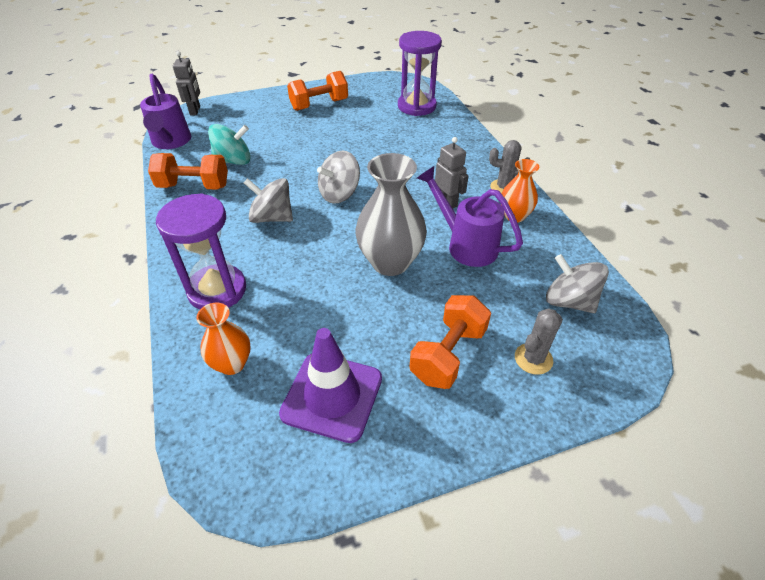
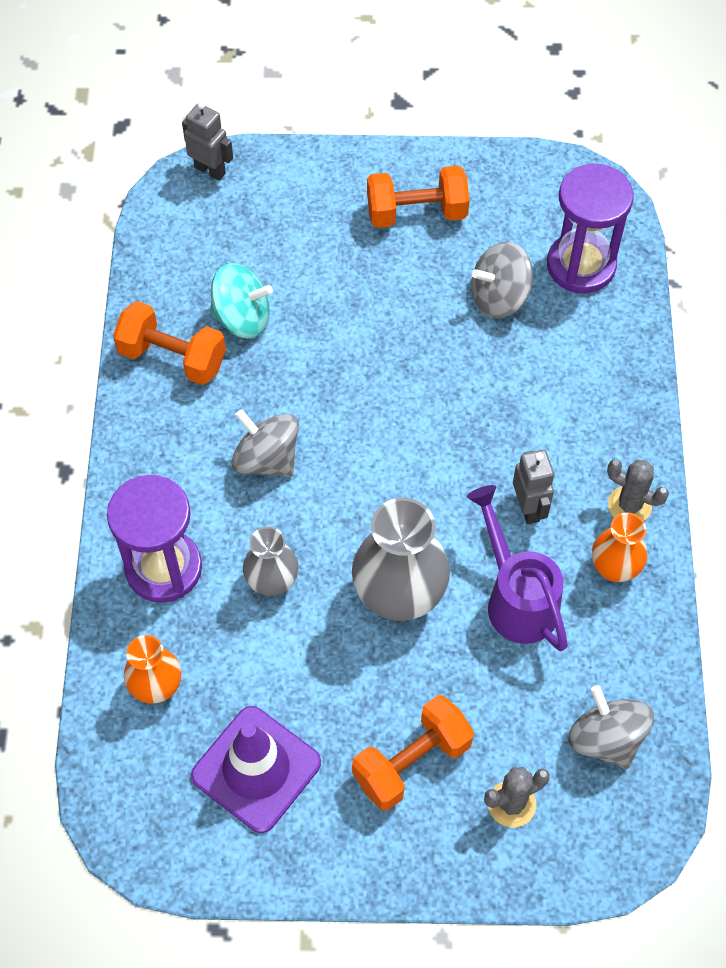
camera: 20 degrees right, 15 degrees up
purple watering can [140,74,191,149] -> none
grey robot [173,51,200,115] -> grey robot turned 75 degrees counterclockwise [182,102,233,181]
grey spinning top [317,151,360,204] -> grey spinning top moved to [471,242,533,319]
none -> grey vase [243,527,298,596]

